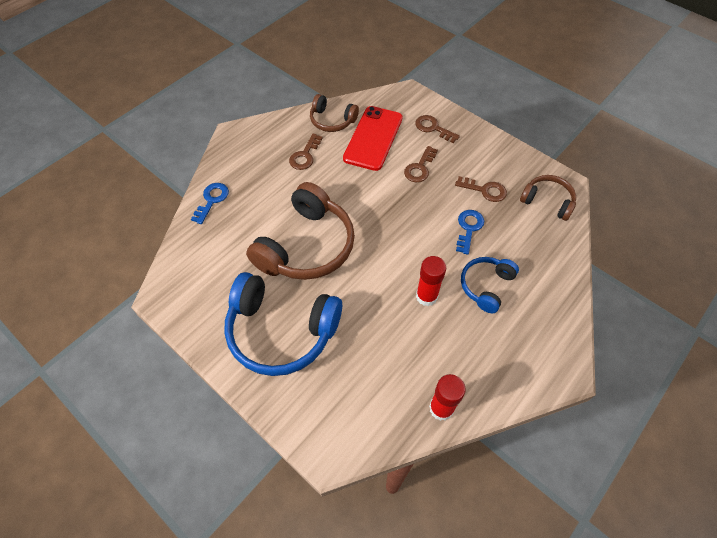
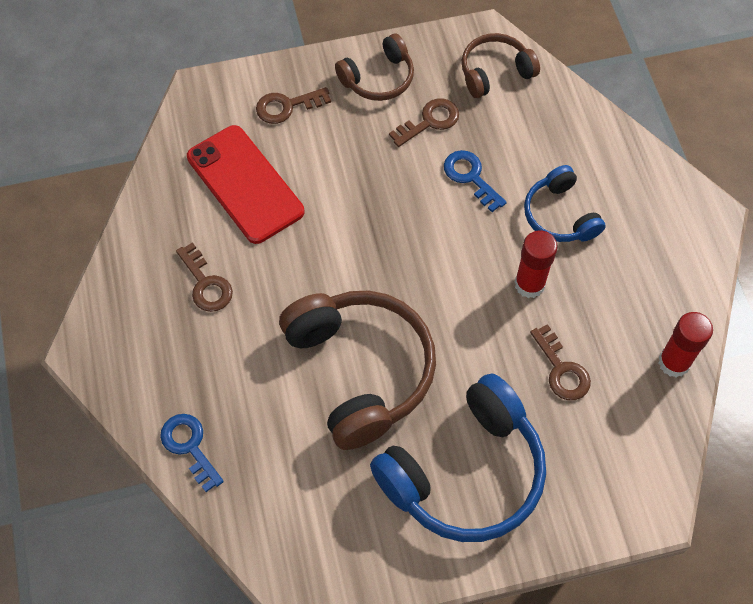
camera: 55 degrees left, 5 degrees up
brown headphones [310,94,359,132] -> brown headphones moved to [335,33,414,101]
brown key [404,146,438,182] -> brown key moved to [530,324,591,400]

